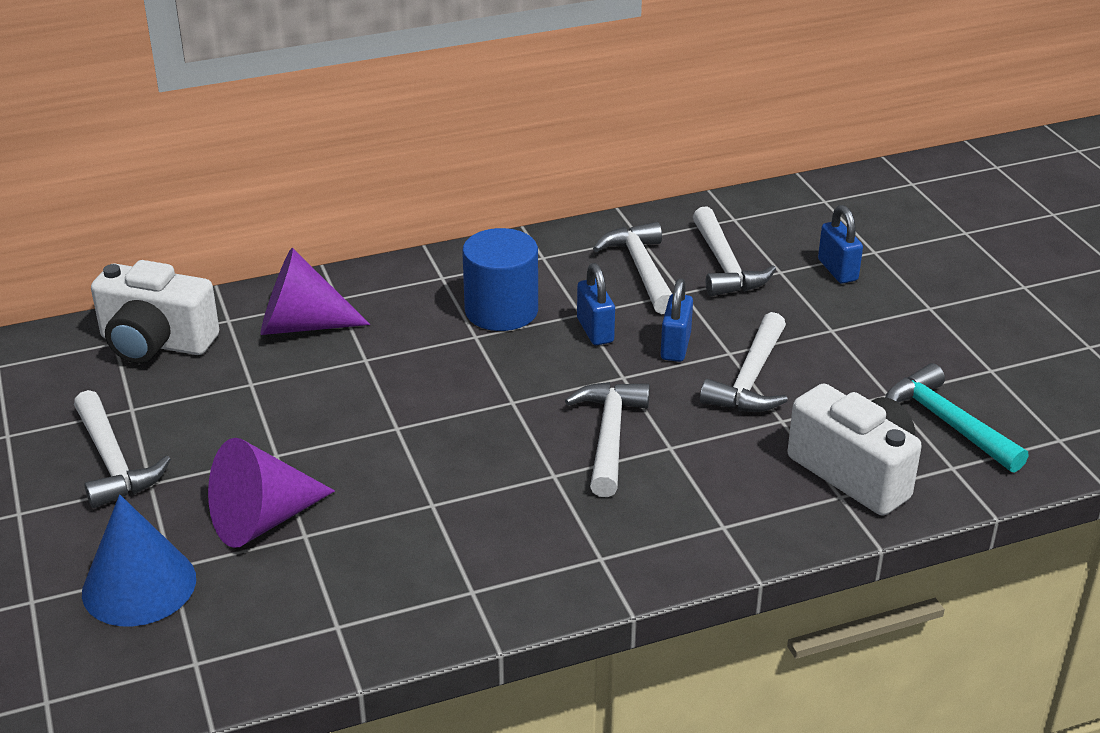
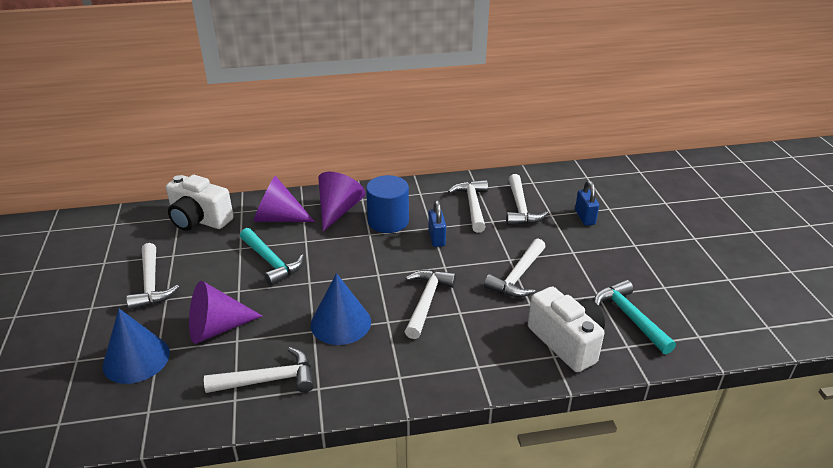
camera: 10 degrees right, 0 degrees up
blue padlock [661,278,693,362] -> none
none -> white hammer [204,347,314,393]
none -> turquoise hammer [240,228,304,286]
none -> blue cone [311,273,371,345]
none -> purple cone [318,172,365,231]

